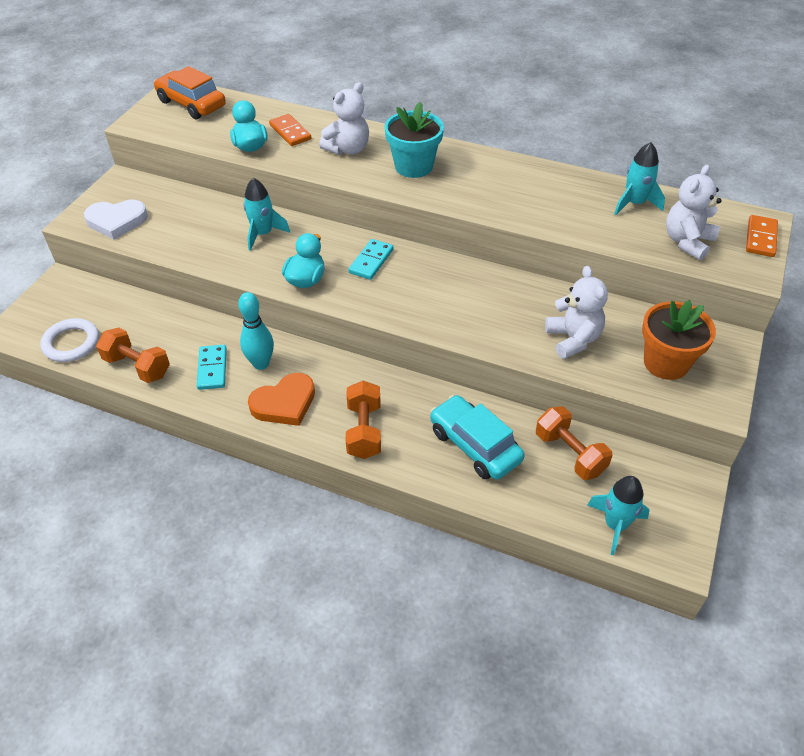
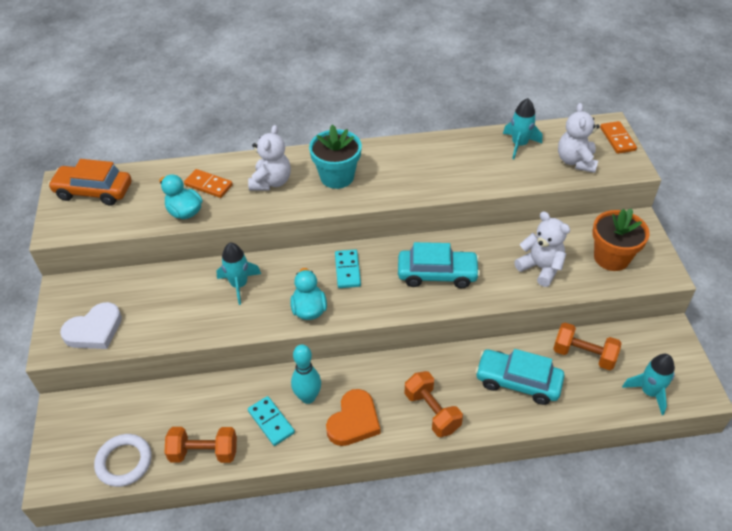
camera: 30 degrees left, 0 degrees up
none -> turquoise car [398,242,480,288]

